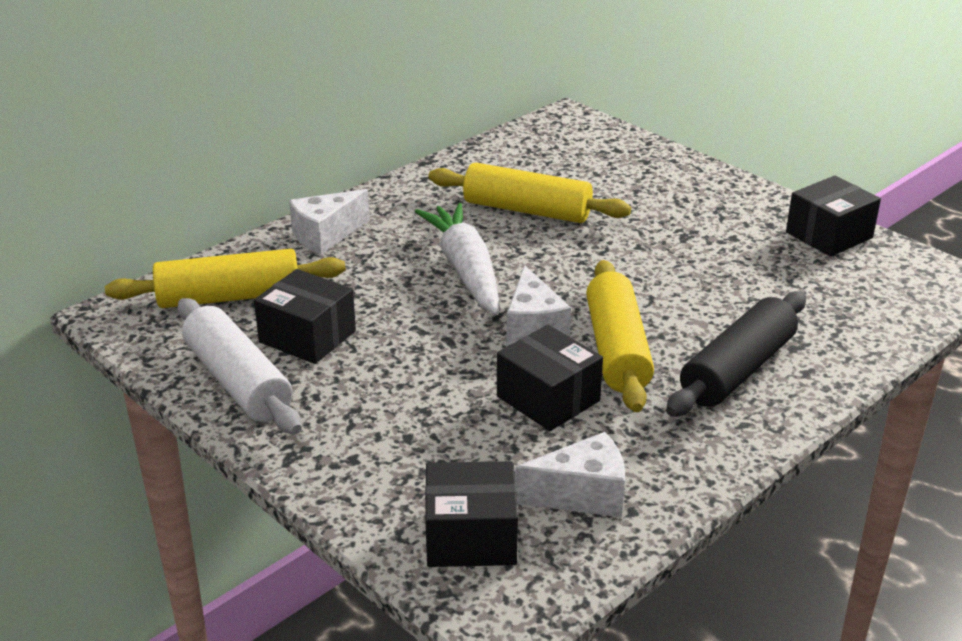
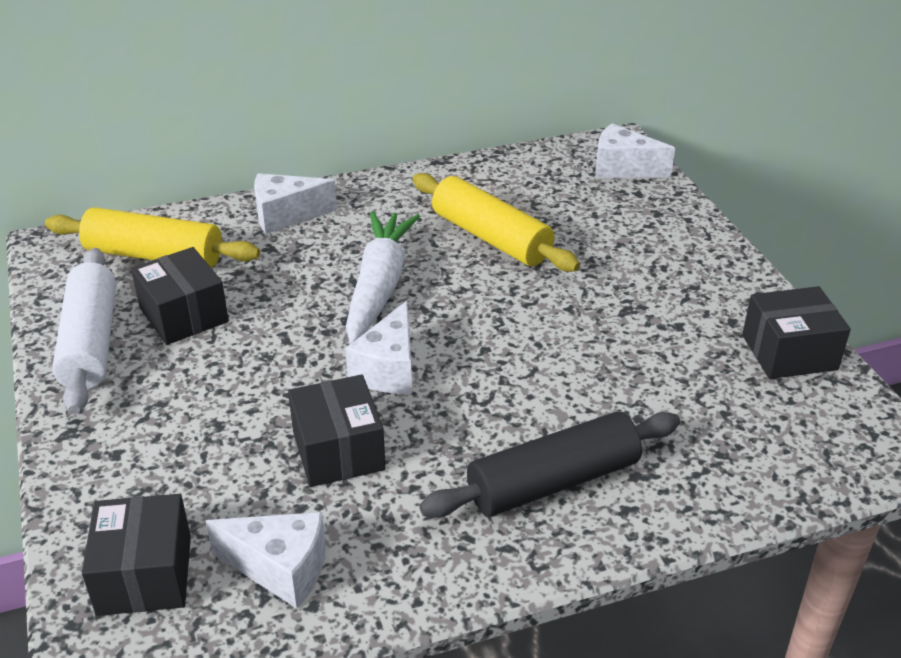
camera: 25 degrees right, 5 degrees up
black box [425,461,518,567] -> black box turned 60 degrees clockwise [82,494,191,616]
yellow rolling pin [586,260,654,412] -> none
none -> white cheese [595,124,675,178]

